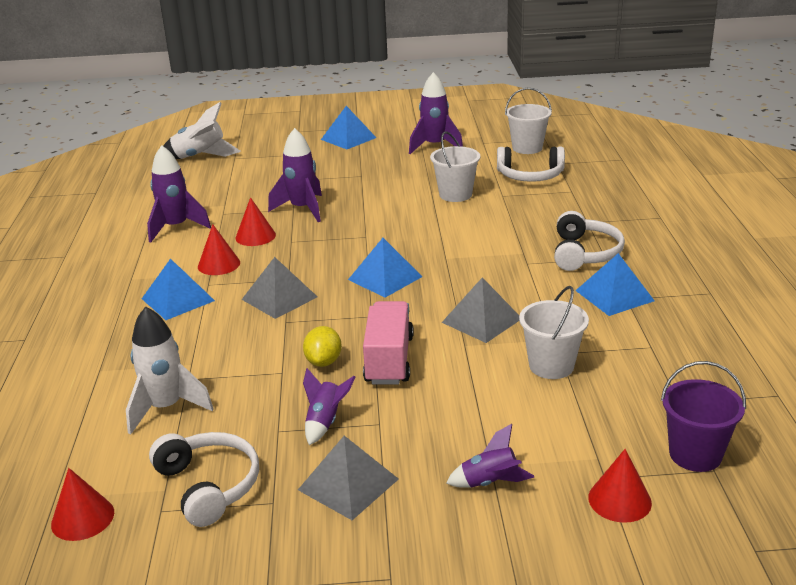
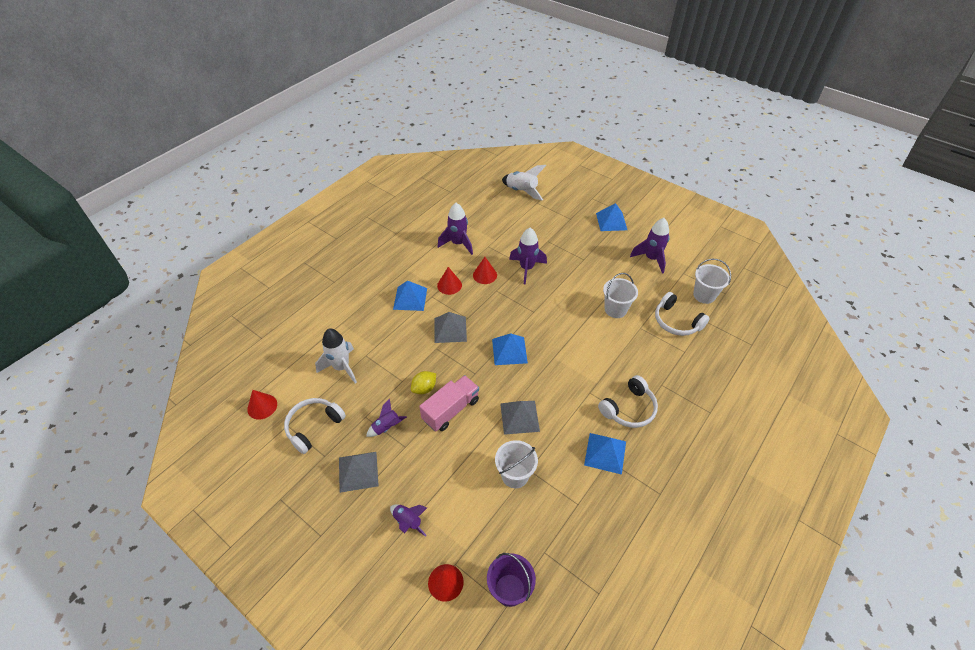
camera: 40 degrees right, 20 degrees up
white headphones [149,432,259,527] -> white headphones turned 150 degrees counterclockwise [284,398,346,454]

